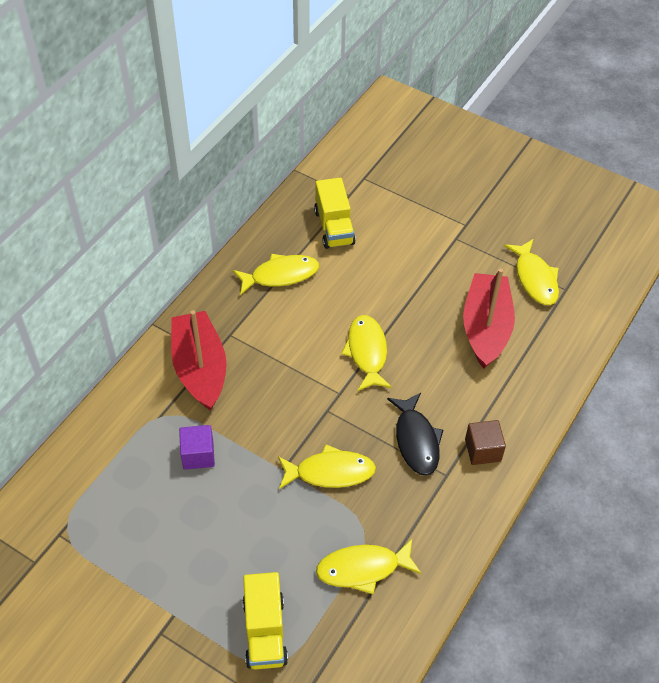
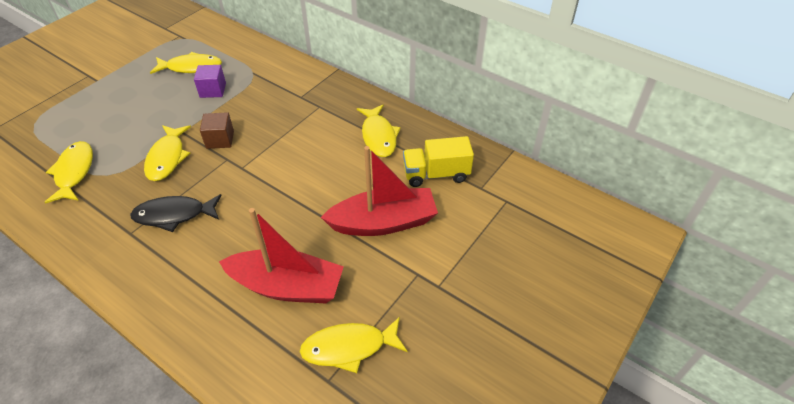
camera: 95 degrees right, 5 degrees down
red boat [171,310,226,411] -> red boat moved to [321,146,438,236]
yellow truck [242,572,288,670] -> none
yellow fish [341,315,392,391] -> yellow fish moved to [150,52,222,74]
brown cube [465,420,506,465] -> brown cube moved to [200,112,234,149]

